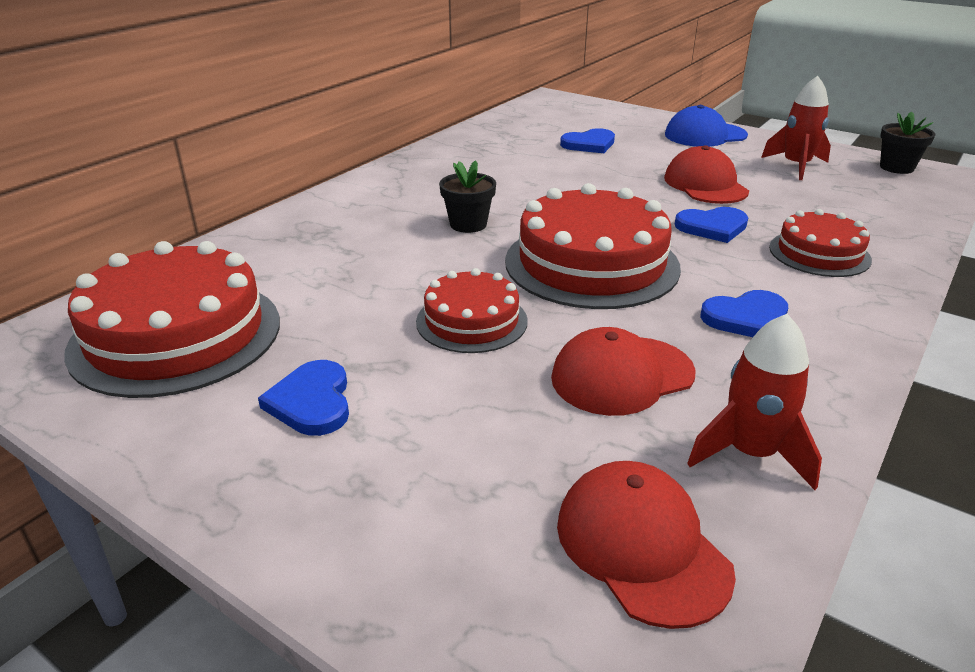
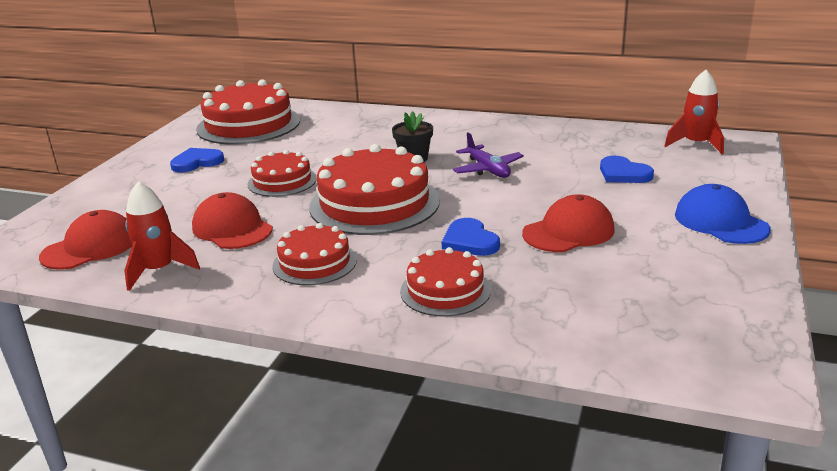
camera: 75 degrees right, 5 degrees down
blue heart [700,290,788,337] -> red cake [272,223,357,285]
red rocket [761,76,831,180] -> red rocket moved to [665,70,724,154]
black flower pot [880,112,936,174] -> none
none -> purple plane [453,132,524,178]

